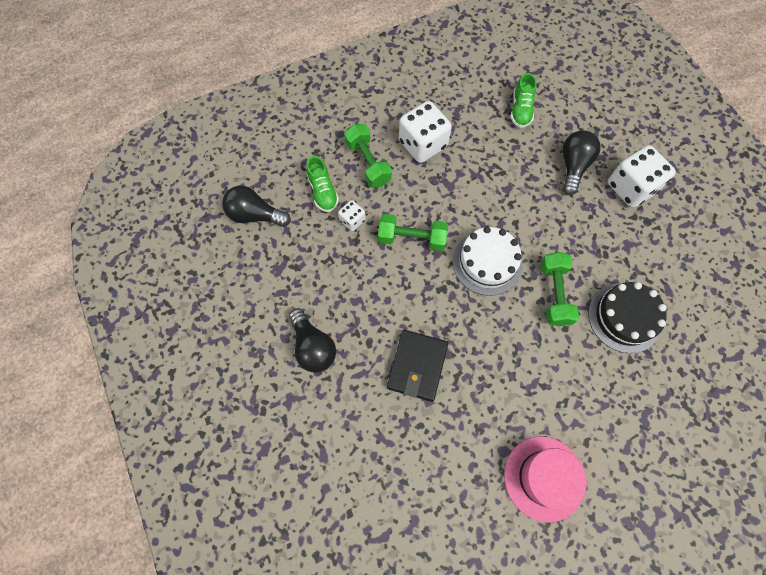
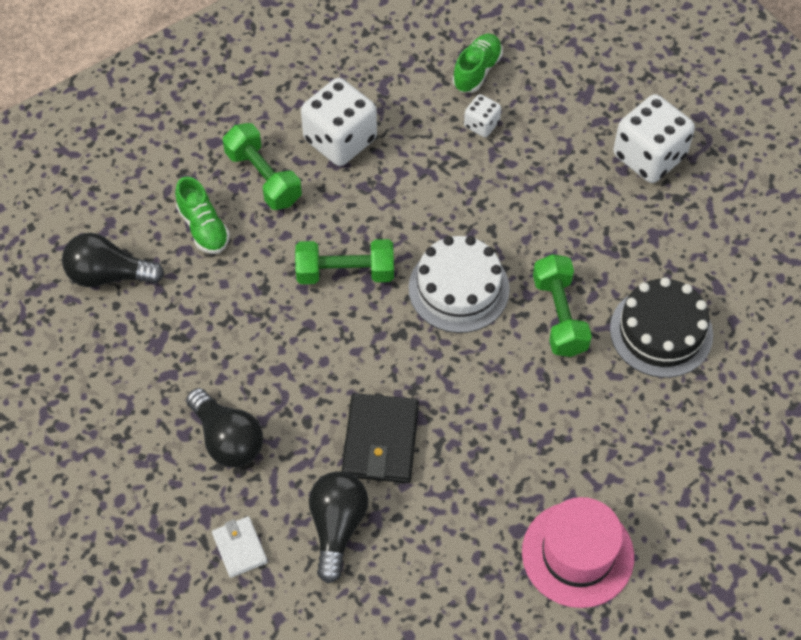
camera: 10 degrees left, 10 degrees down
white dice [338,200,366,231] -> white dice moved to [464,94,501,137]
green shoe [510,73,537,128] -> green shoe turned 150 degrees counterclockwise [452,34,503,93]
black light bulb [562,130,601,195] -> black light bulb moved to [309,471,368,583]
none -> white wallet [212,516,268,578]

